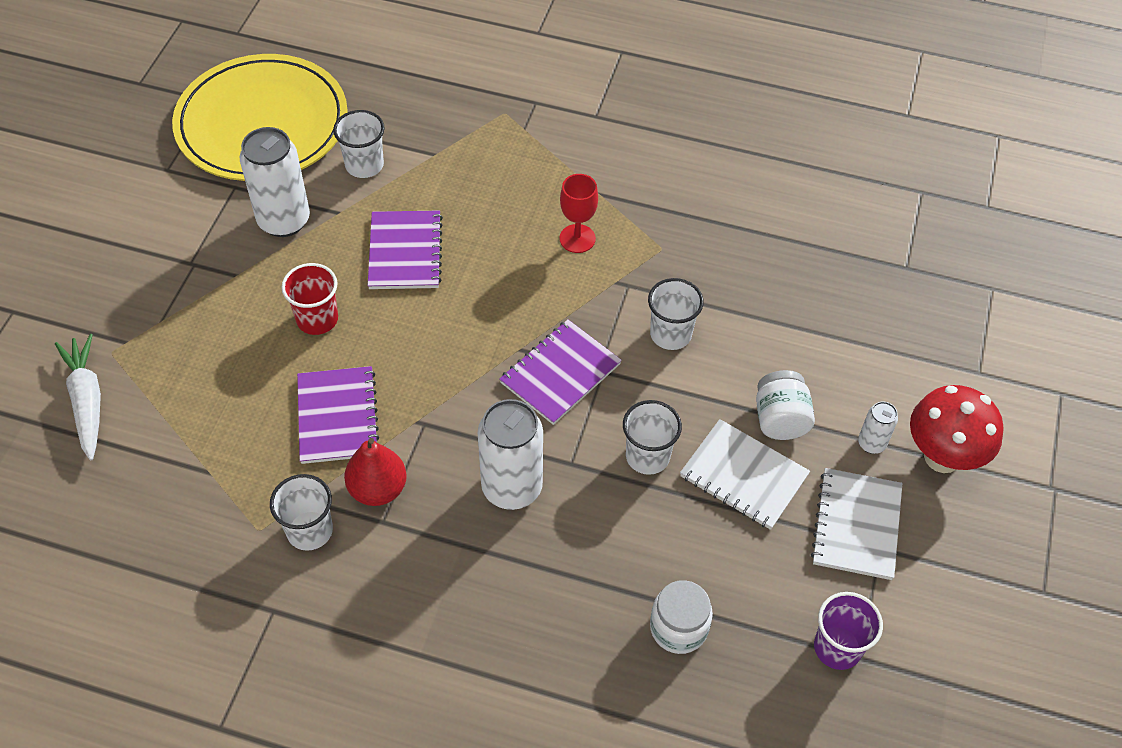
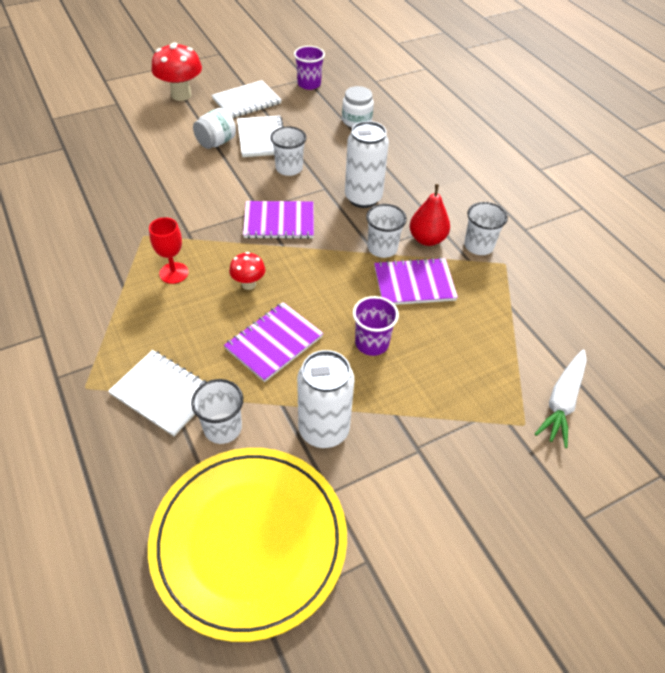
camera: 135 degrees left, 5 degrees down
red cup [282,263,338,335] -> purple cup [353,296,399,356]
purple notebook [297,366,379,464] -> purple notebook turned 45 degrees clockwise [374,257,458,305]
white cup [648,278,704,350] -> white cup moved to [366,204,407,258]
white can [858,401,898,454] -> none
none -> white notebook [108,350,206,436]
none -> red mushroom [229,252,265,290]

